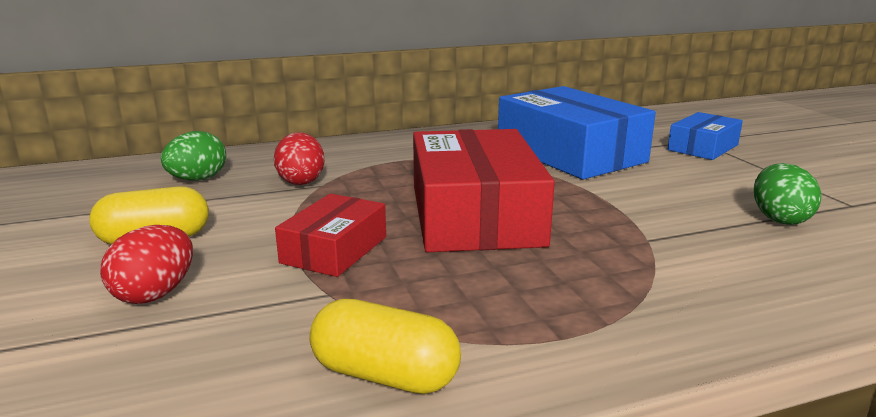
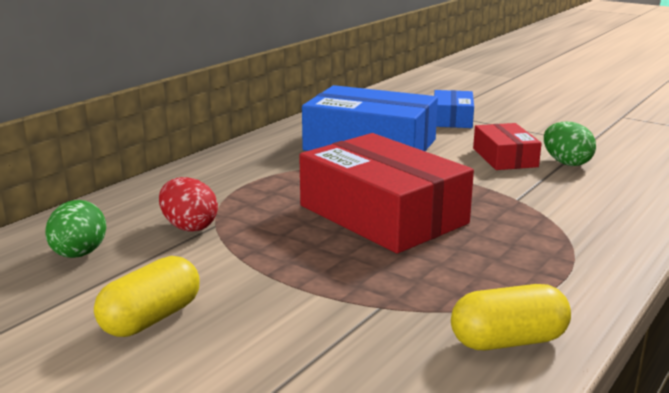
camera: 35 degrees left, 0 degrees up
red egg [100,225,193,304] -> none
red box [275,194,386,277] -> red box moved to [473,123,542,170]

